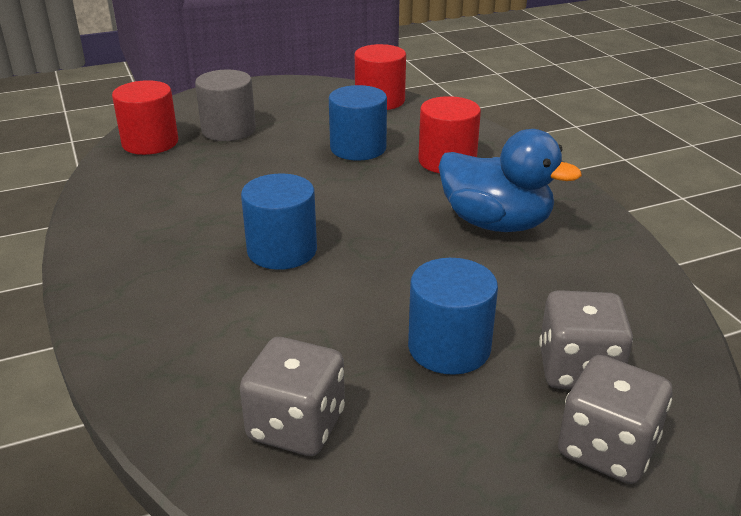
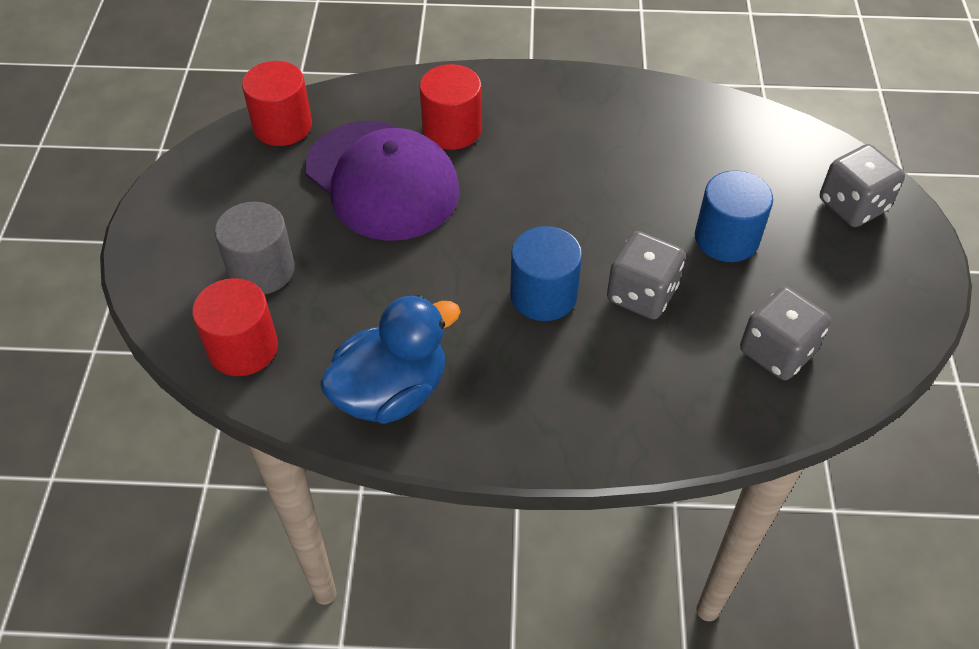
camera: 65 degrees left, 20 degrees up
blue cylinder [329,85,387,161] -> purple cap [305,121,460,241]
blue duck [439,129,582,232] -> blue duck moved to [320,295,461,424]
grey dice [539,290,633,389] -> grey dice moved to [607,231,685,319]

